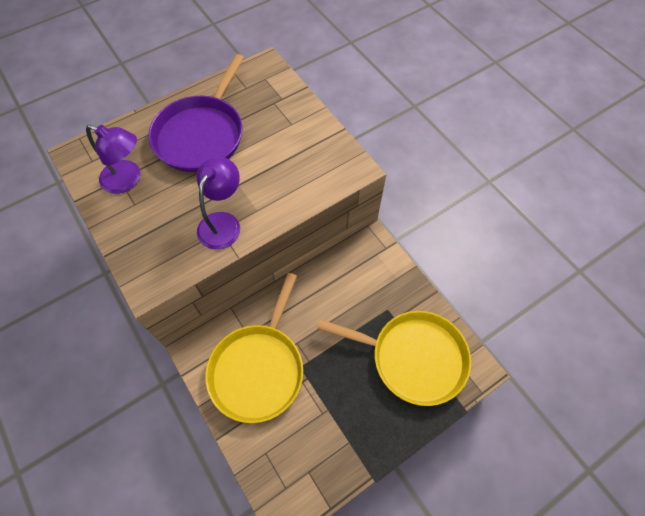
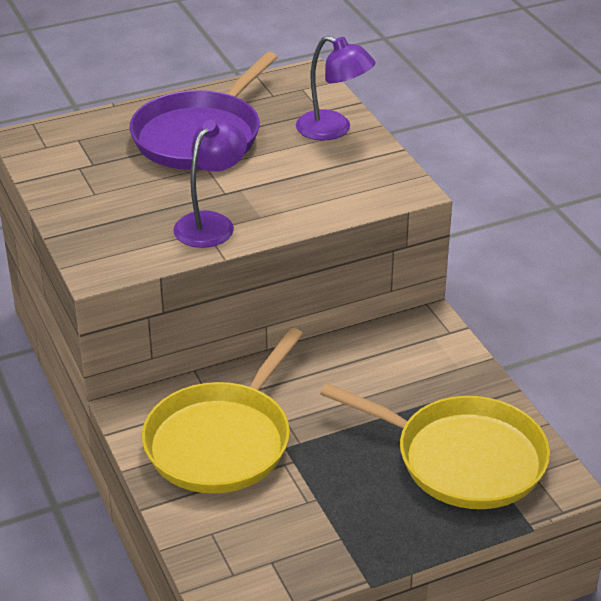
camera: 10 degrees right, 25 degrees down
purple lamp [86,125,140,194] -> purple lamp moved to [296,36,375,141]

